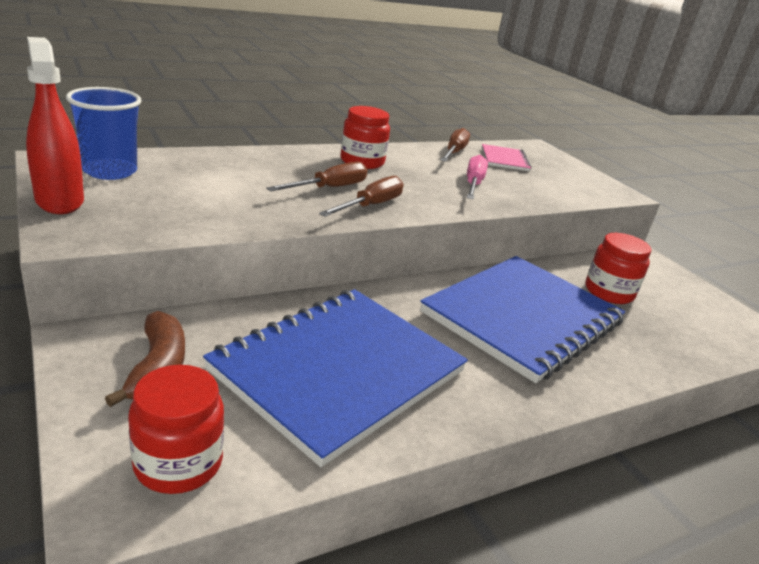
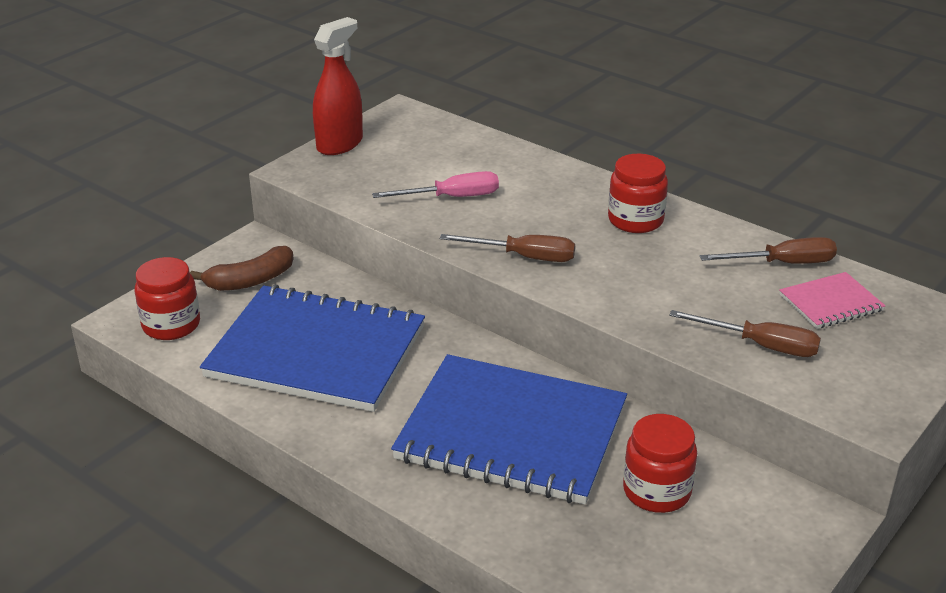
camera: 70 degrees right, 5 degrees up
blue cup [66,87,142,180] -> none
brown screwdriver [266,162,368,191] -> brown screwdriver moved to [669,310,821,357]
pink screwdriver [467,155,488,199] -> pink screwdriver moved to [372,171,499,198]

